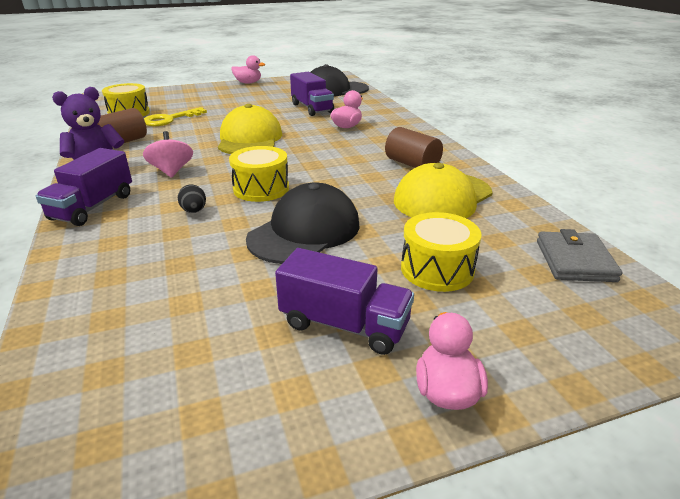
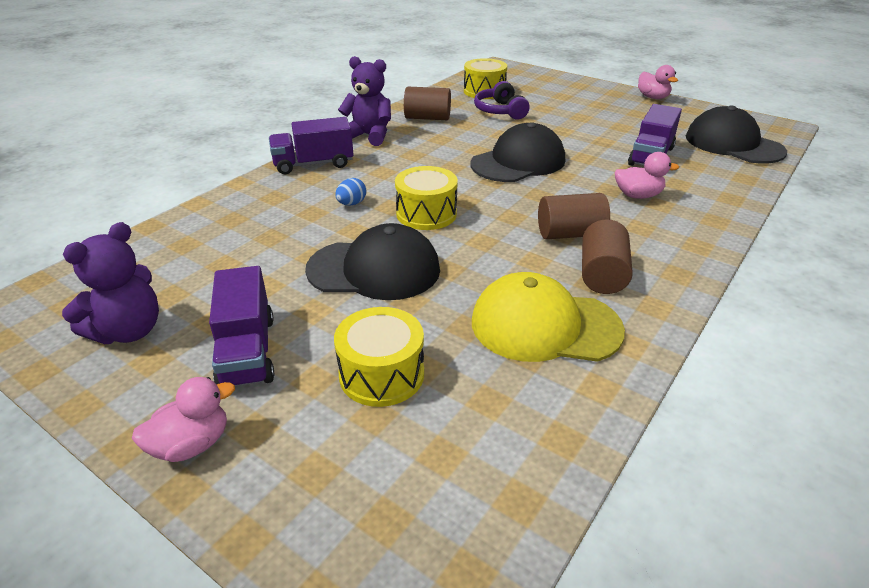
camera: 55 degrees right, 5 degrees up
pink spinning top [143,131,193,178] -> none
yellow key [144,107,207,126] -> purple headphones [474,81,530,119]
black egg [178,185,206,213] -> blue egg [335,178,366,206]
yellow cap [218,104,282,154] -> black cap [471,122,565,182]
grey wallet [537,229,622,282] -> none
none -> purple teddy bear [62,222,159,344]
none -> brown cylinder [538,193,610,240]

